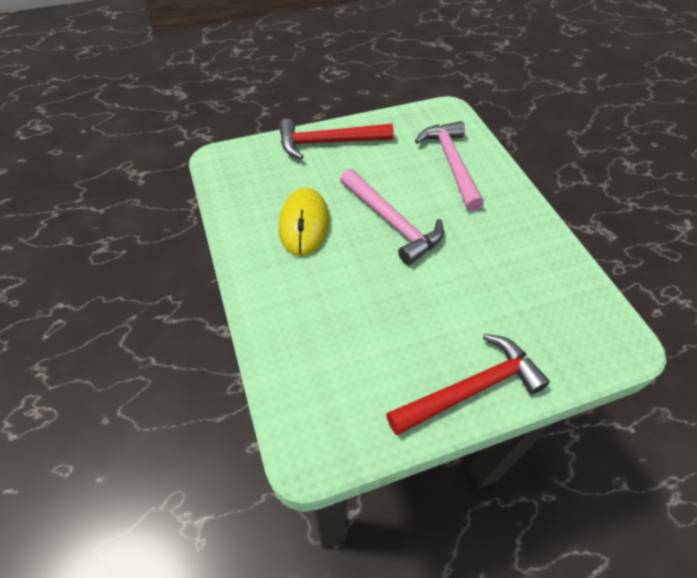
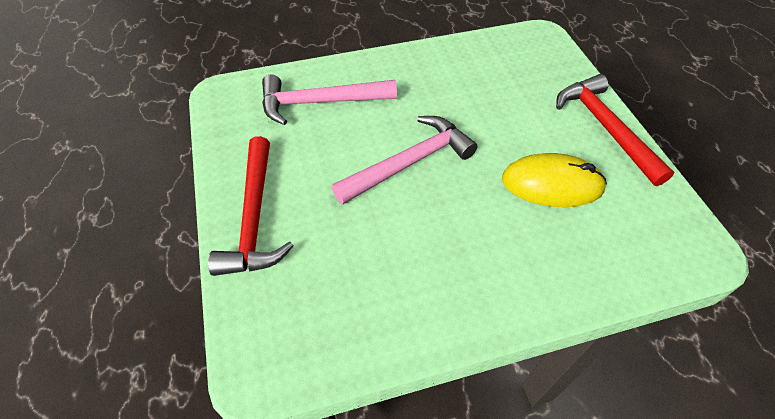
camera: 85 degrees left, 0 degrees up
yellow mouse [279,187,329,256] -> yellow mouse moved to [502,153,607,207]

